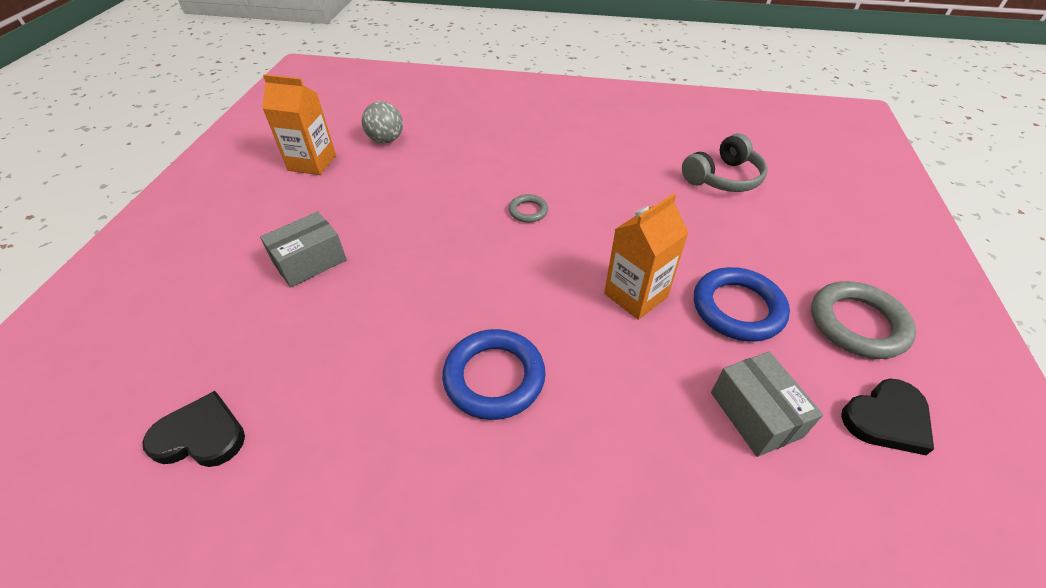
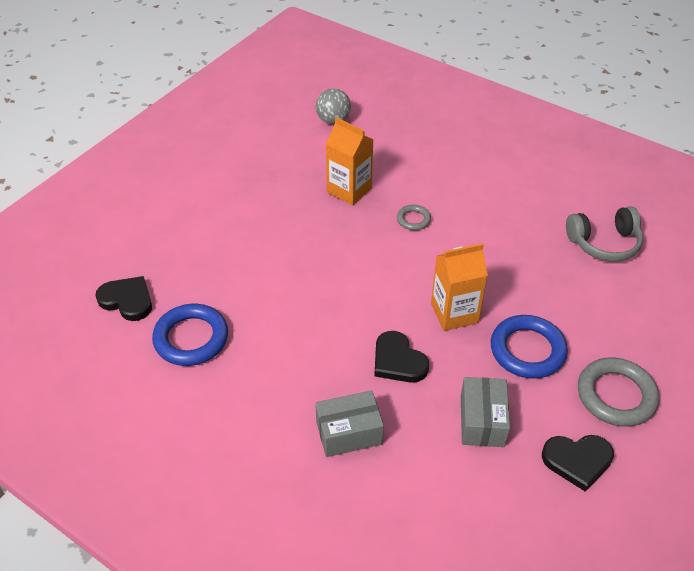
camera: 25 degrees right, 0 degrees up
grey box [260,212,347,287] -> grey box moved to [315,390,384,457]
orange carton [262,74,336,175] -> orange carton moved to [326,117,373,206]
blue ring [442,329,546,420] -> blue ring moved to [152,304,228,366]
none -> black heart [374,331,429,383]

